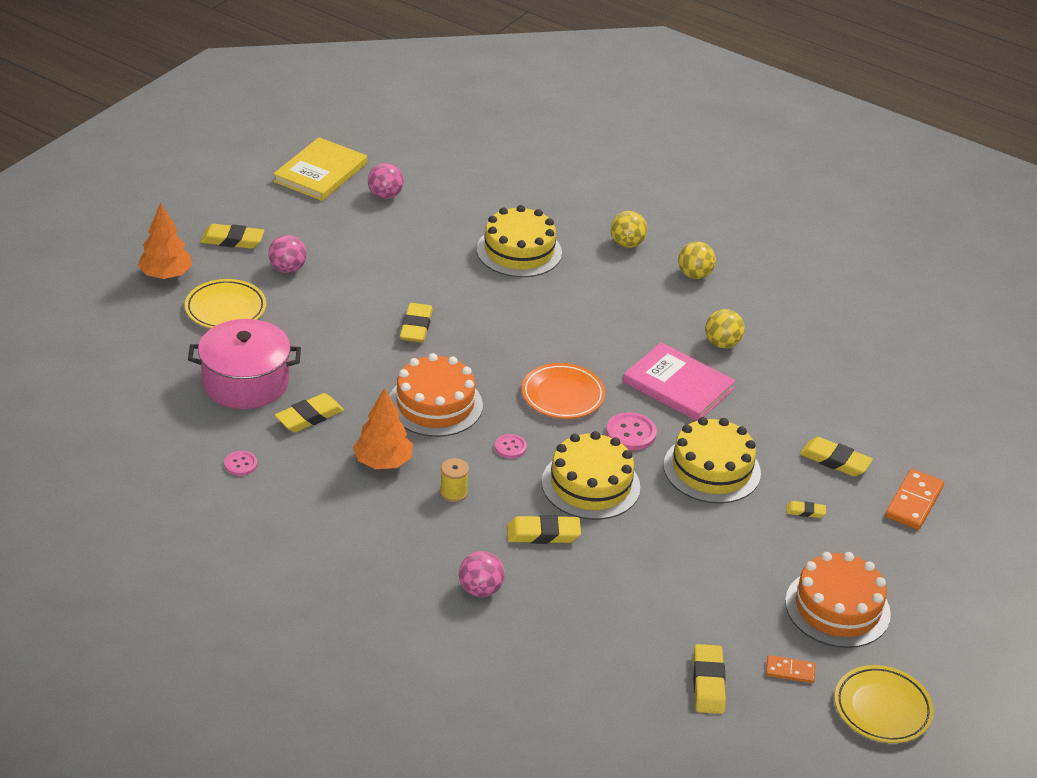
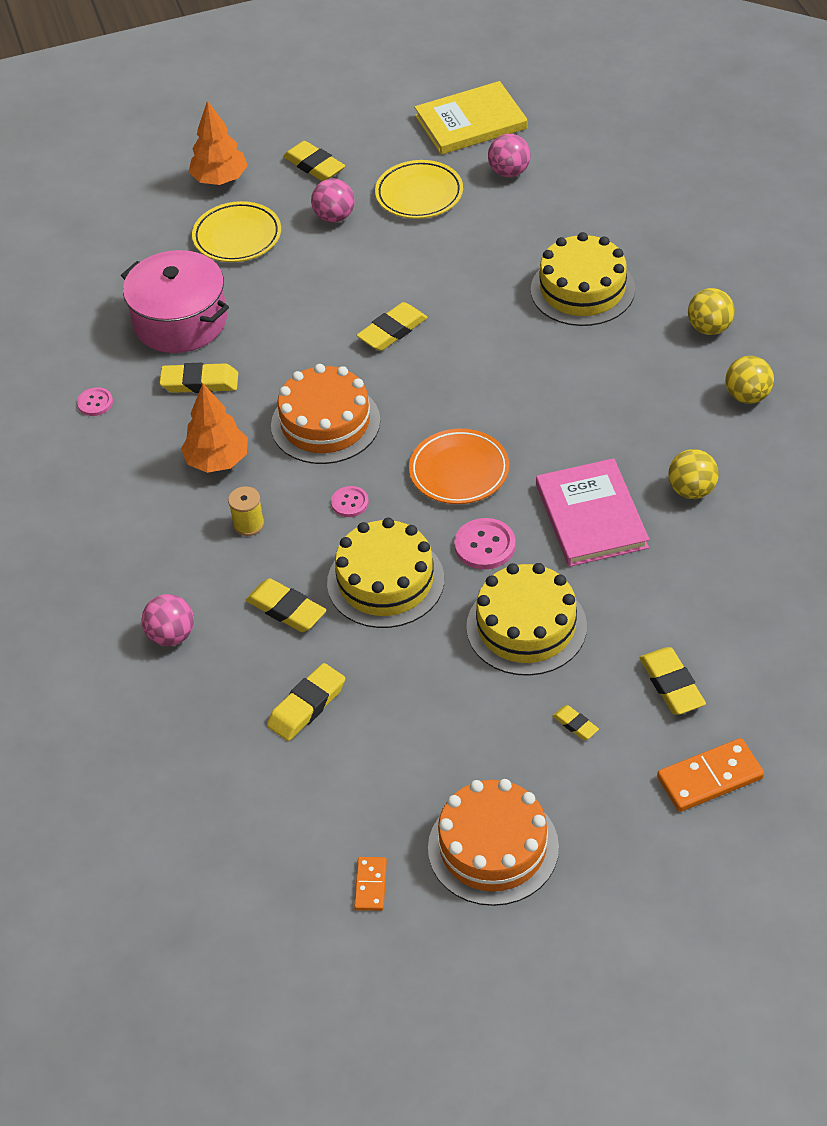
camera: 45 degrees right, 10 degrees up
yellow eraser [693,644,726,714] -> yellow eraser moved to [267,663,345,741]
orange domino [766,655,815,683] -> orange domino turned 45 degrees clockwise [354,857,387,911]
yellow plate [834,665,934,743] -> yellow plate moved to [375,160,463,219]

